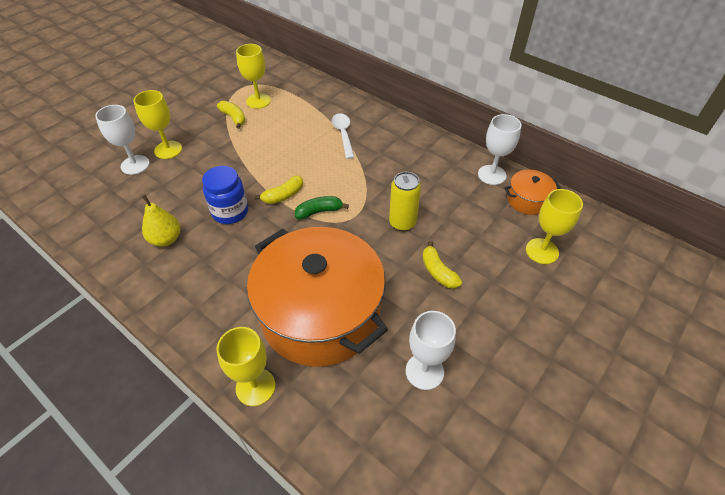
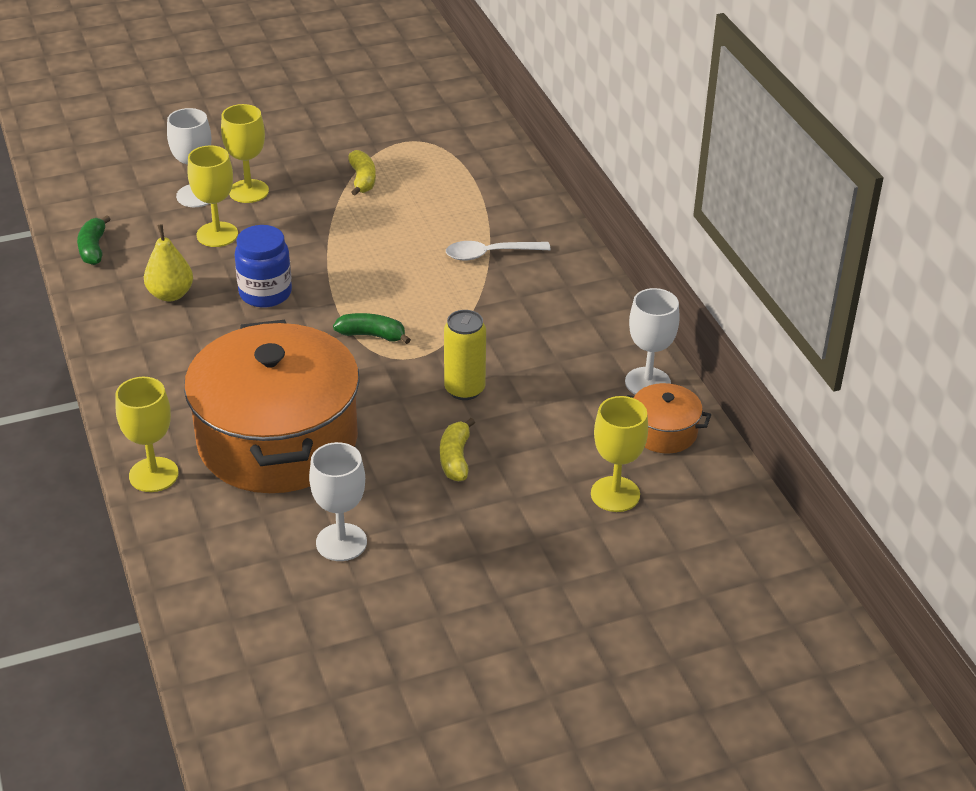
camera: 30 degrees right, 10 degrees down
yellow goblet [236,44,271,109] -> yellow goblet moved to [188,145,238,247]
yellow banana [254,176,303,204] -> none
white spoon [331,113,354,159] -> white spoon turned 120 degrees counterclockwise [446,241,551,261]
none -> green banana [77,215,110,265]

